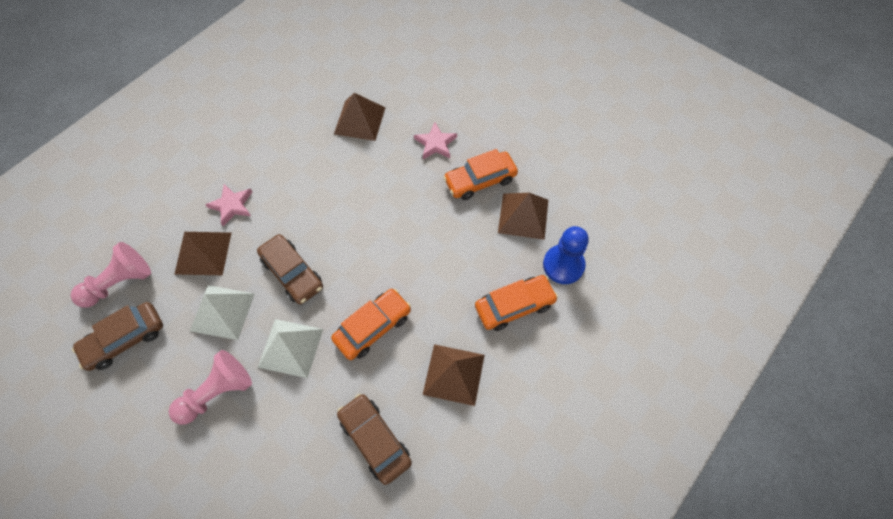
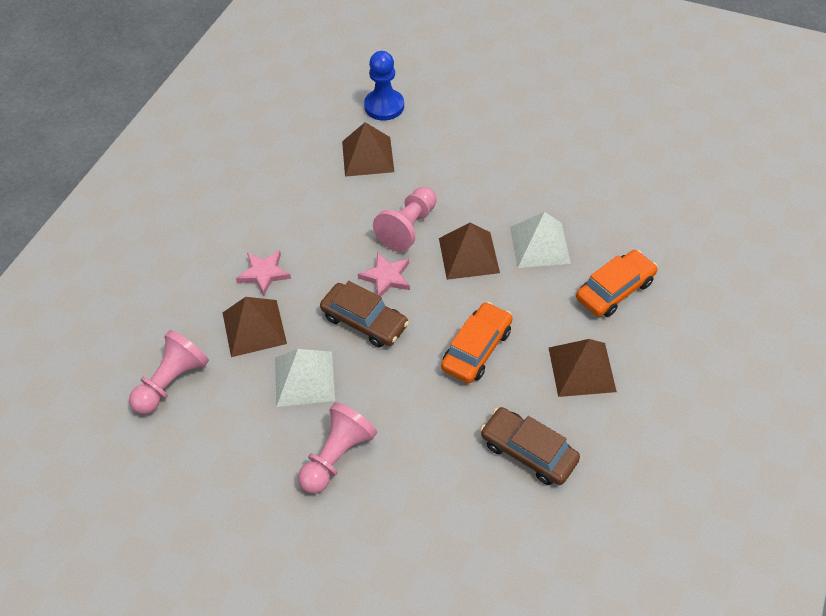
camera: 15 degrees left, 10 degrees down
brown car [72,302,163,371] -> none
white pyramid [258,319,323,378] -> white pyramid moved to [510,212,571,268]
pink star [414,123,457,159] -> pink star moved to [358,252,410,297]
orange car [443,149,518,200] -> none
brown pyramid [498,193,548,240] -> brown pyramid moved to [439,222,500,280]
blue pawn [543,226,589,284] -> blue pawn moved to [364,51,404,121]
none -> pink pawn [373,187,437,252]

